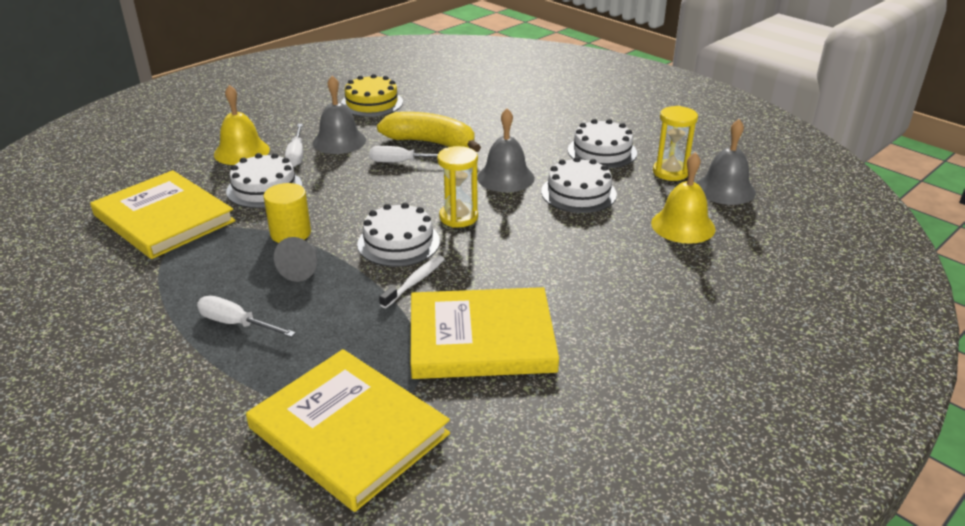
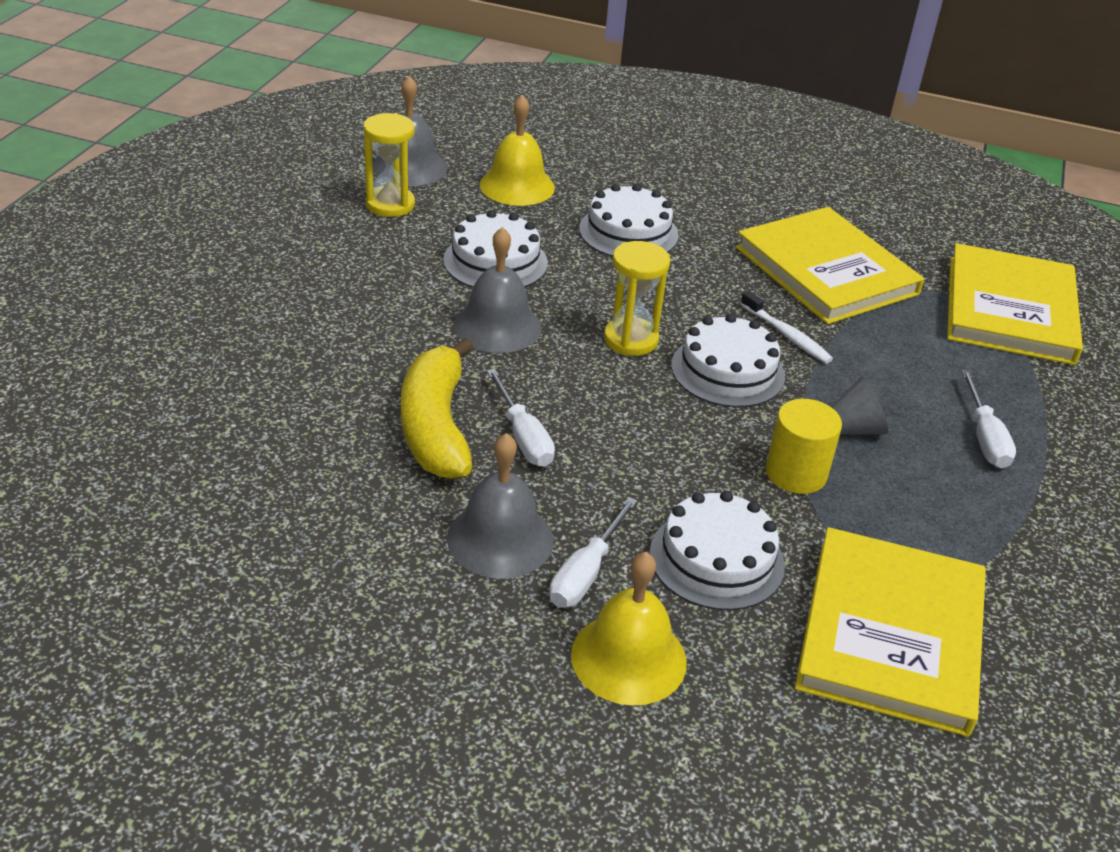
camera: 120 degrees left, 5 degrees up
white screwdriver [285,124,303,167] -> white screwdriver turned 150 degrees clockwise [549,497,638,608]
yellow cake [341,74,403,117] -> none
white toothbrush [379,255,445,308] -> white toothbrush turned 135 degrees counterclockwise [740,291,833,364]
white cake [568,119,637,168] -> white cake moved to [579,184,679,257]

